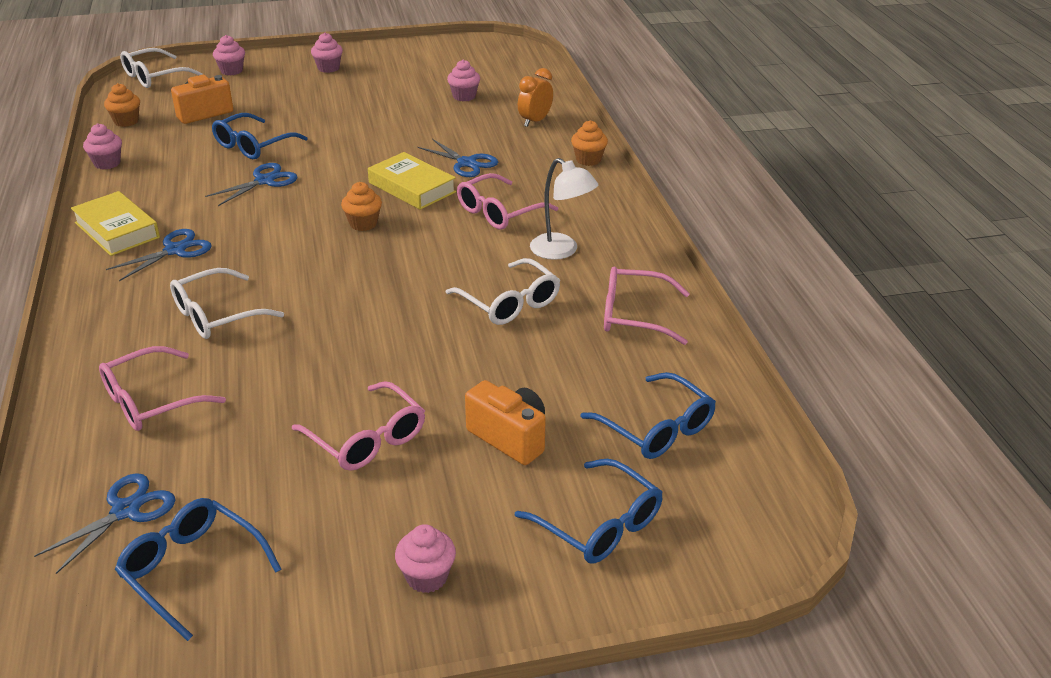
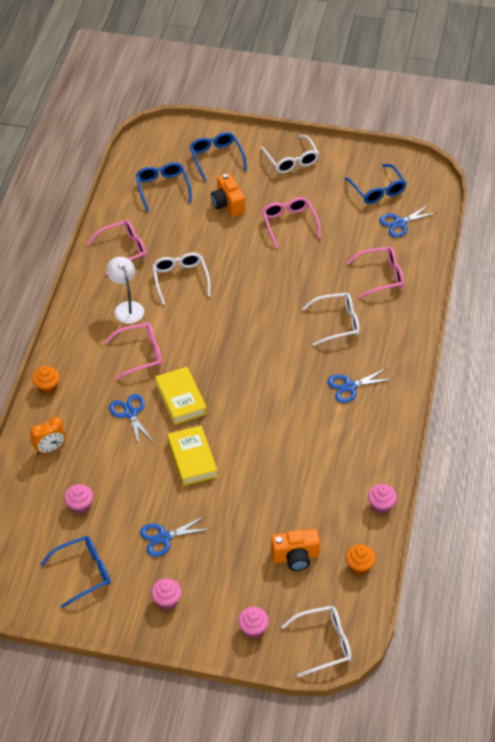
camera: 155 degrees left, 15 degrees up
yellow book [71,191,160,256] -> yellow book moved to [167,426,218,486]
blue scissors [205,163,298,206] -> blue scissors moved to [140,516,210,557]
blue glasses [212,113,308,159] -> blue glasses moved to [40,536,110,608]
orange cupcake [341,182,382,231] -> none
pink cupcake [395,524,456,593] -> white glasses [260,135,319,173]
pink glasses [604,266,690,345] -> pink glasses turned 60 degrees counterclockwise [87,220,147,275]

